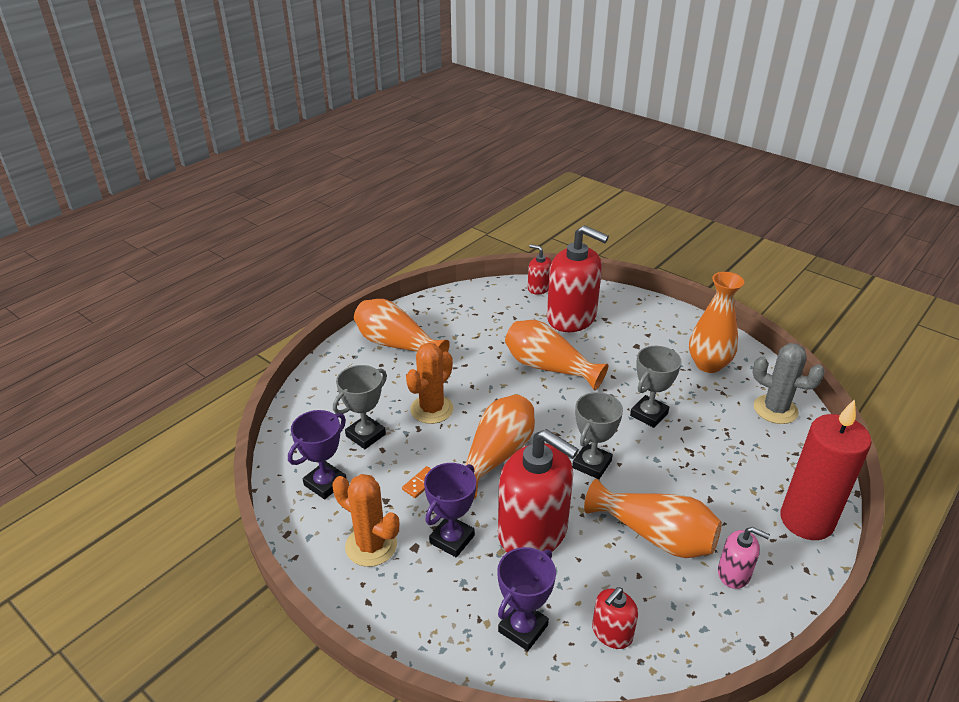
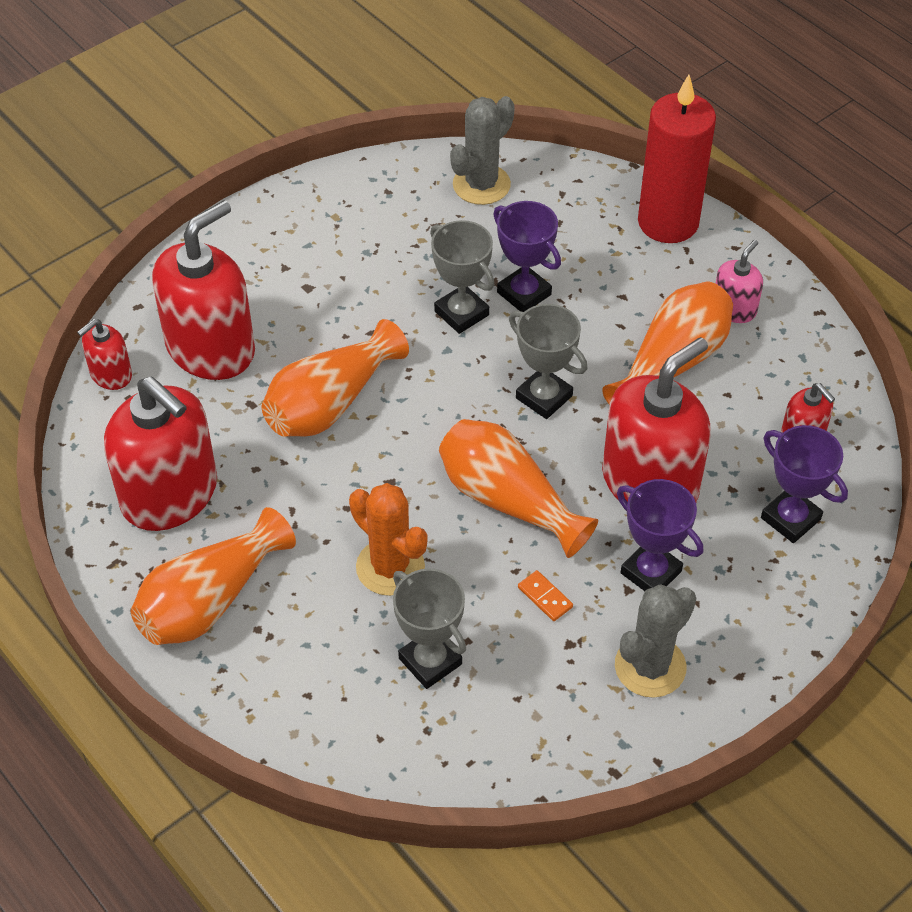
camera: 80 degrees left, 15 degrees up
purple trophy [288,410,346,499] -> purple trophy moved to [493,201,561,312]
orange cactus [332,474,399,567] -> grey cactus [615,584,696,698]
orange vase [689,272,744,373] -> none
none -> red soap dispenser [104,376,217,531]

